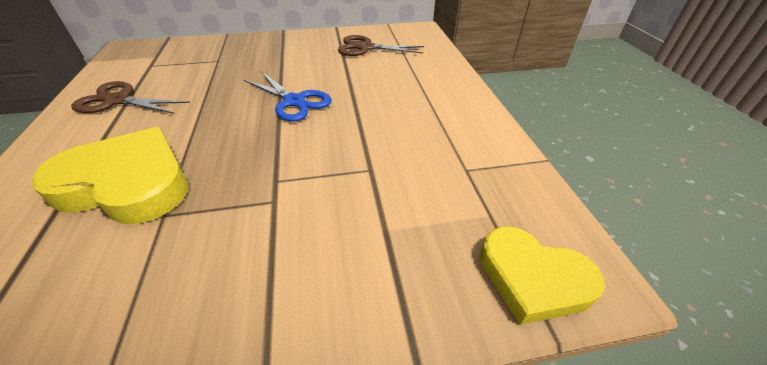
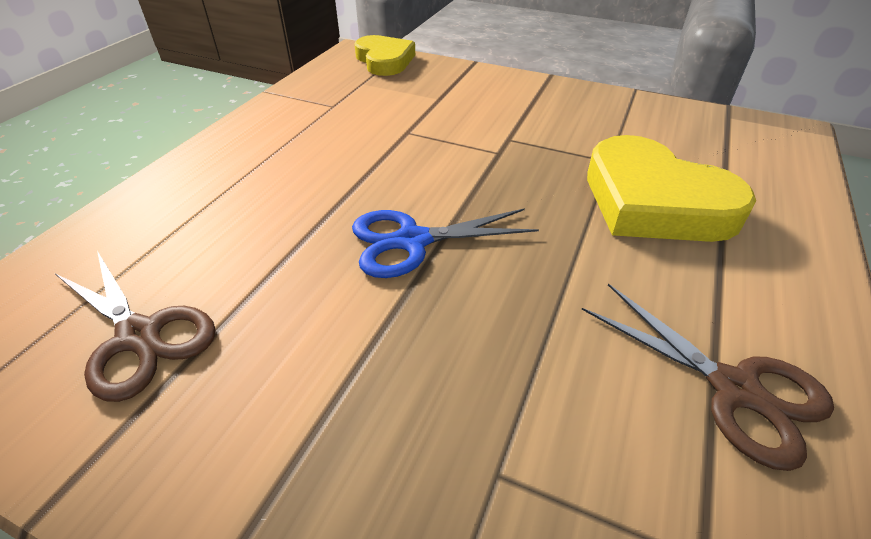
camera: 145 degrees left, 0 degrees up
blue scissors [244,71,332,121] -> blue scissors turned 90 degrees counterclockwise [352,208,539,278]

